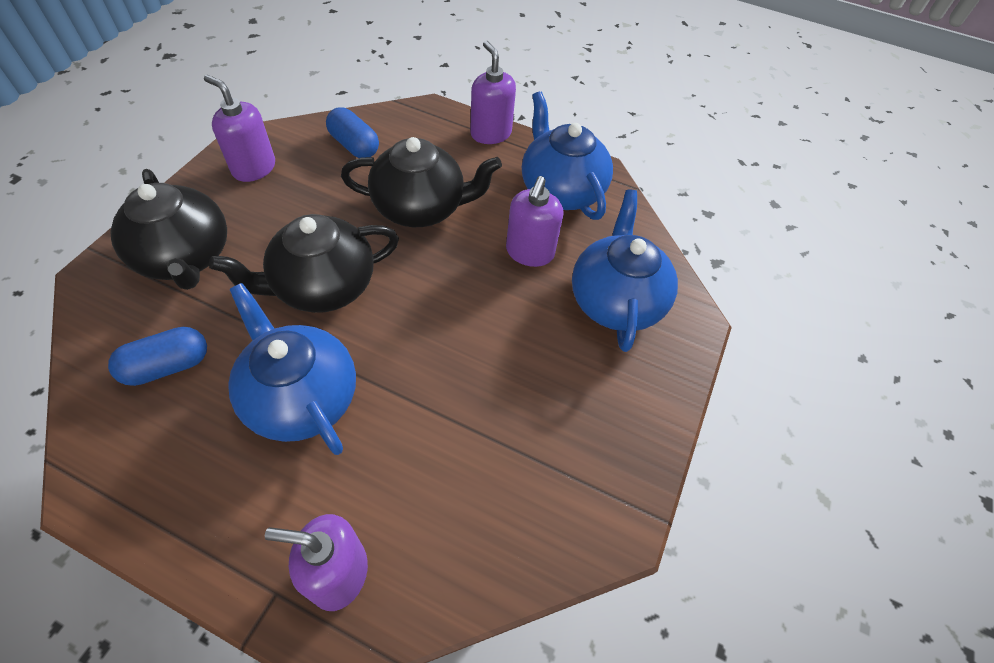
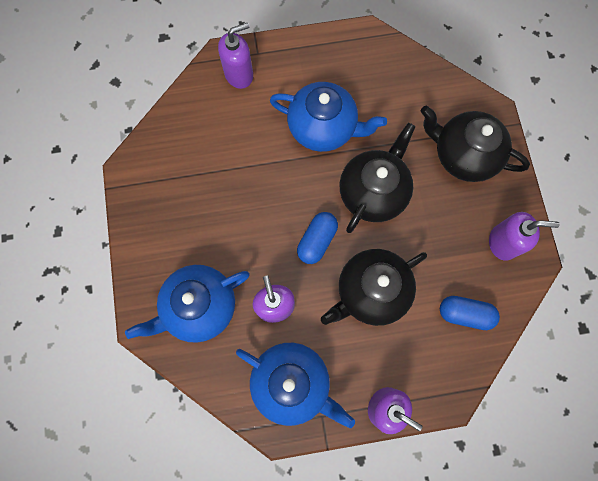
camera: 150 degrees right, 20 degrees up
blue capsule [108,327,207,386] -> blue capsule moved to [297,212,338,264]
blue teapot [572,190,678,352] -> blue teapot turned 90 degrees clockwise [125,265,250,343]

